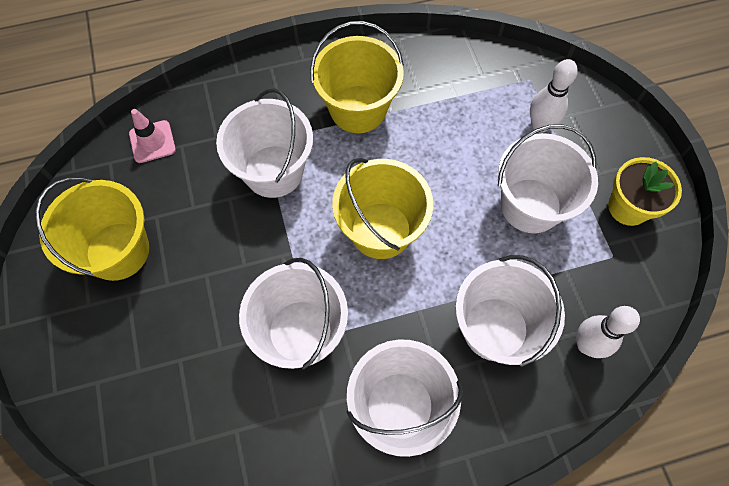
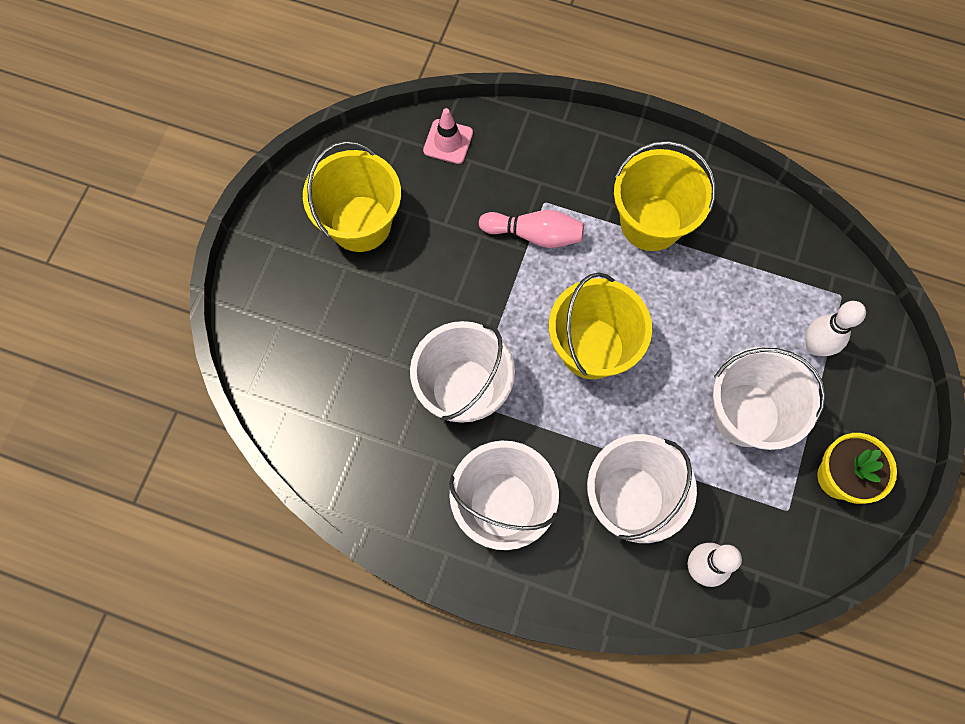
camera: 35 degrees right, 5 degrees up
white bucket [216,88,313,198] -> pink bowling pin [479,210,584,248]

